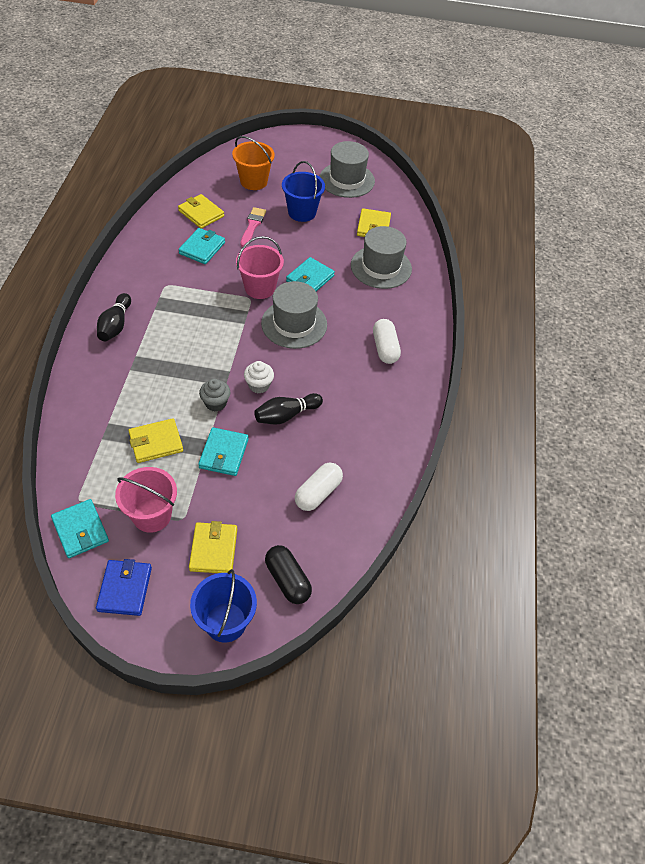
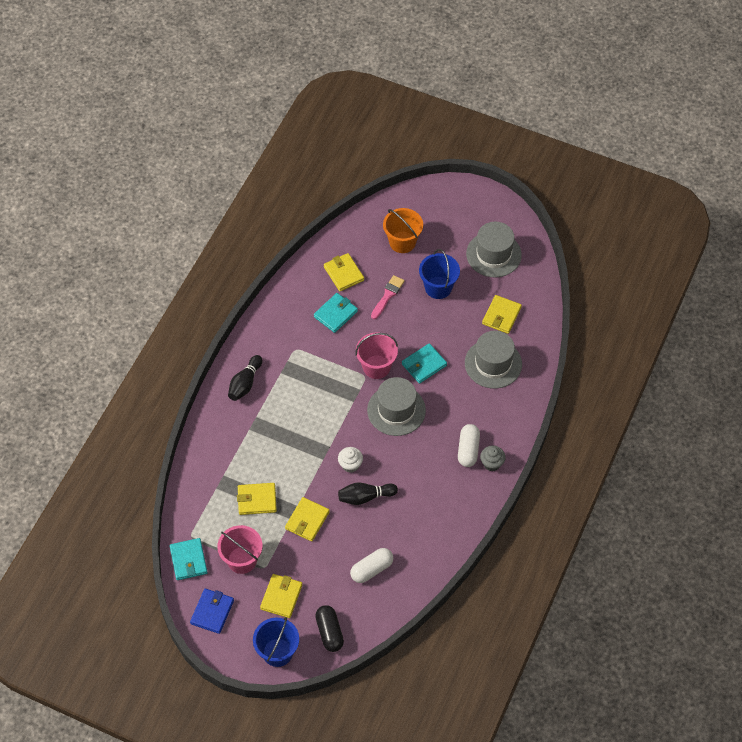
camera: 20 degrees right, 5 degrees up
turquoise wallet [198,427,249,476] -> yellow wallet [285,497,330,542]
grey cupcake [199,379,230,412] -> grey cupcake moved to [480,446,506,471]

